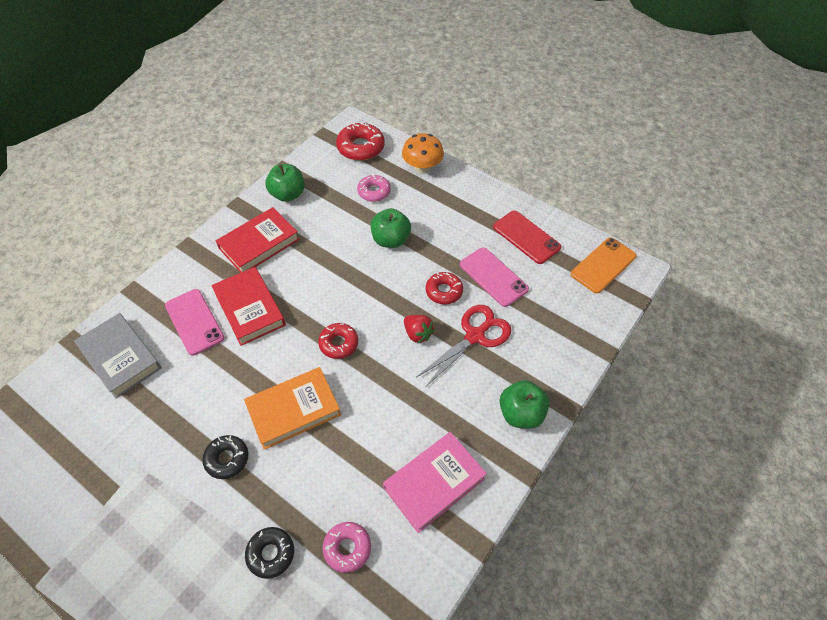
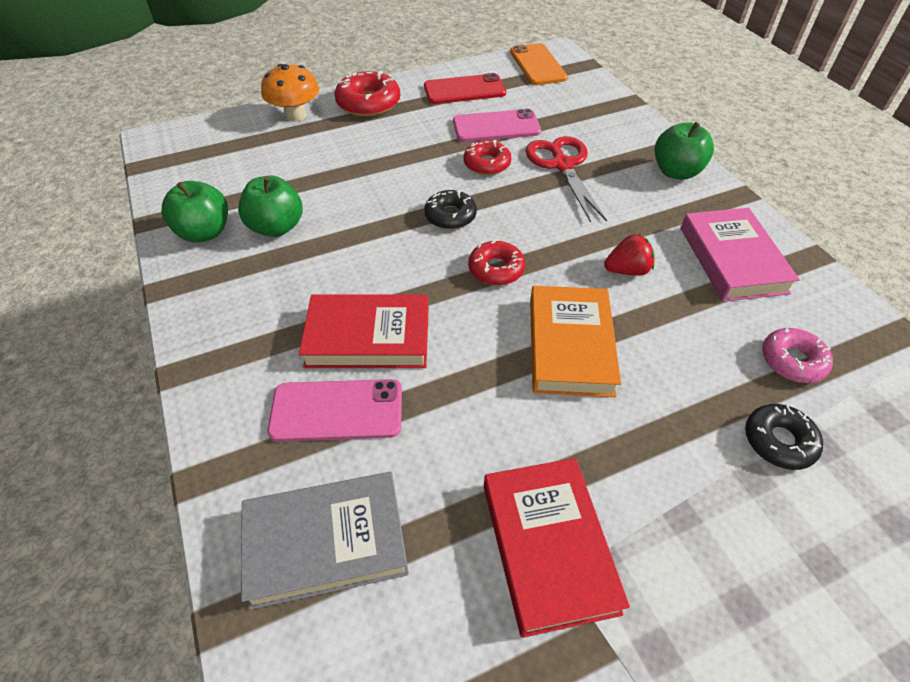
camera: 60 degrees left, 5 degrees down
black donut [202,435,248,479] -> black donut moved to [424,190,477,229]
red book [216,207,300,273] -> red book moved to [484,458,630,638]
red donut [336,122,385,161] -> red donut moved to [335,71,400,117]
pink donut [357,174,391,202] -> none
green apple [371,208,411,248] -> green apple moved to [238,175,303,237]
red strawberry [404,315,435,344] -> red strawberry moved to [604,234,655,276]

